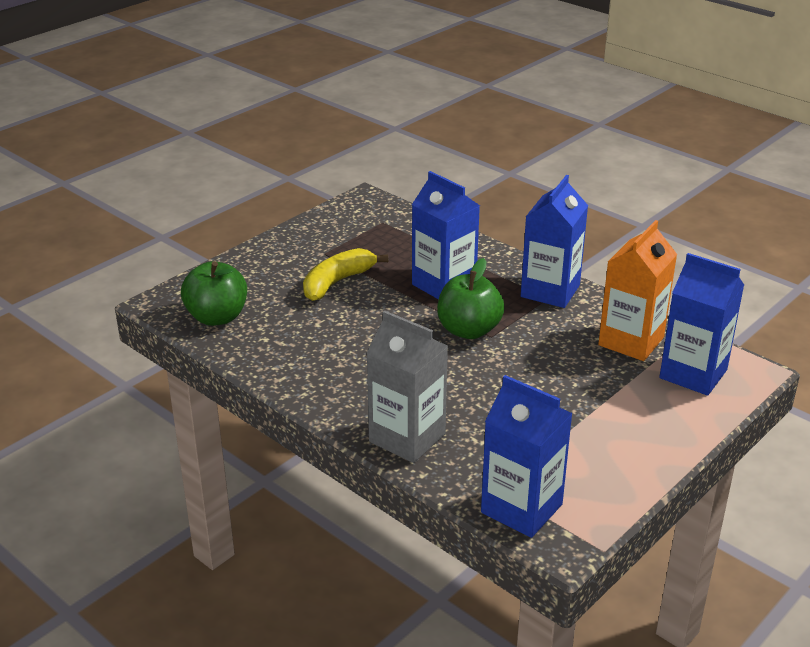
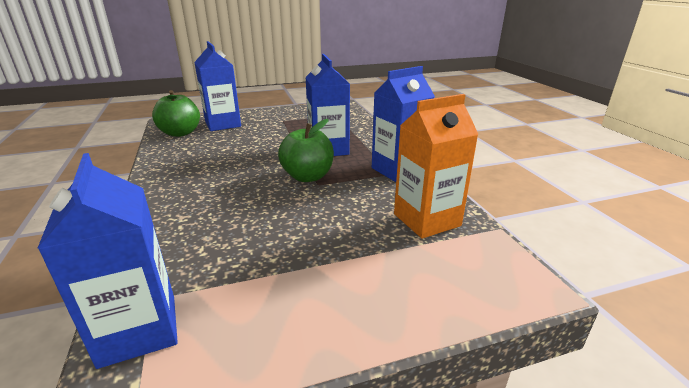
camera: 30 degrees right, 5 degrees down
yellow banana [303,248,388,301] -> none
grey carton [366,310,448,463] -> none
blue carton [659,253,744,396] -> blue carton moved to [194,41,241,131]

